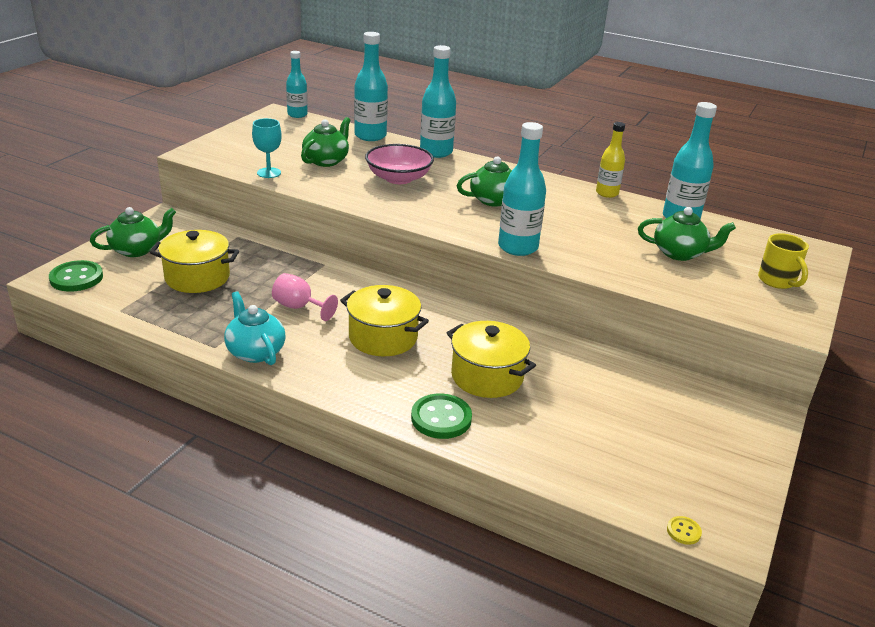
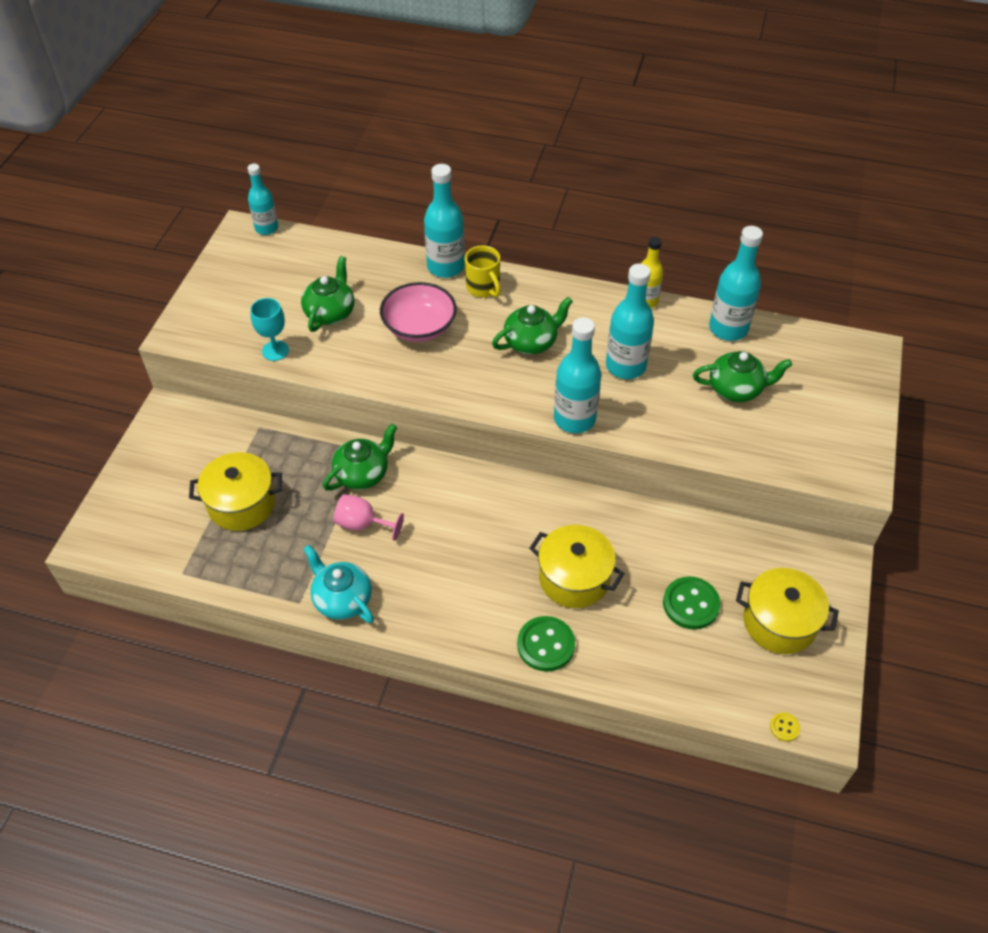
camera: 10 degrees left, 20 degrees up
green button [49,260,103,292] -> green button moved to [663,576,721,630]
green teapot [90,207,176,257] -> green teapot moved to [323,424,397,491]
yellow pot [340,285,429,356] -> yellow pot moved to [736,568,839,654]
turquoise bottle [354,32,388,141] -> turquoise bottle moved to [606,264,654,379]
yellow mug [758,233,809,289] -> yellow mug moved to [465,246,501,297]

